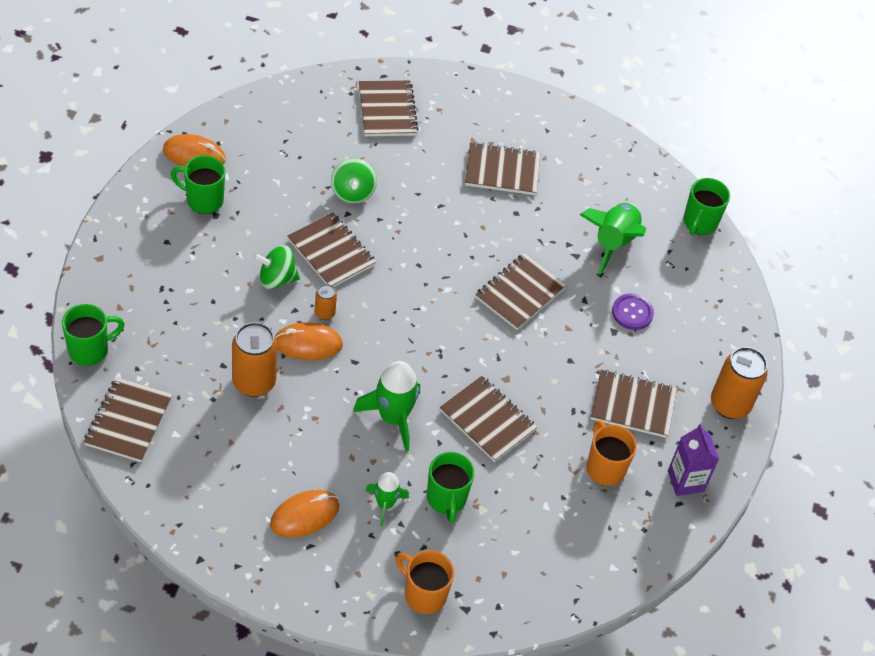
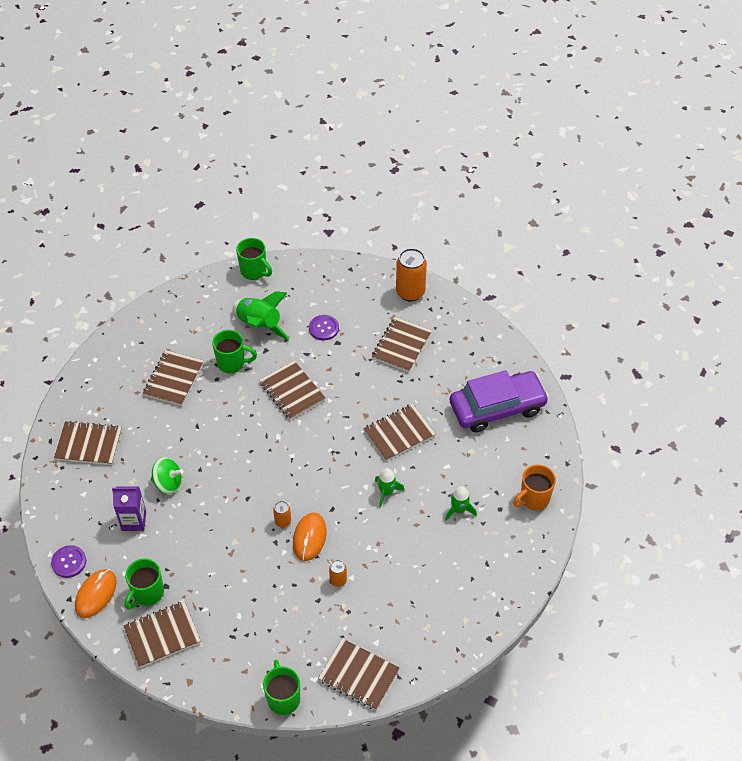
camera: 70 degrees left, 0 degrees up
orange can [232,322,277,397] -> orange can [329,560,347,587], size x0.50
green spinning top [253,245,300,289] -> none
orange mouse [270,490,339,538] -> none
brown notebook [287,212,376,287] -> brown notebook moved to [123,601,201,668]
green rocket [353,361,420,451] -> green rocket [375,468,405,507], size x0.59
green mug [427,452,475,523] -> green mug moved to [212,330,257,373]
orange mug [587,420,637,486] -> none
purple carton [668,424,719,496] -> purple carton moved to [112,486,146,531]
none -> purple button [51,545,86,578]
none -> purple car [450,370,549,432]

